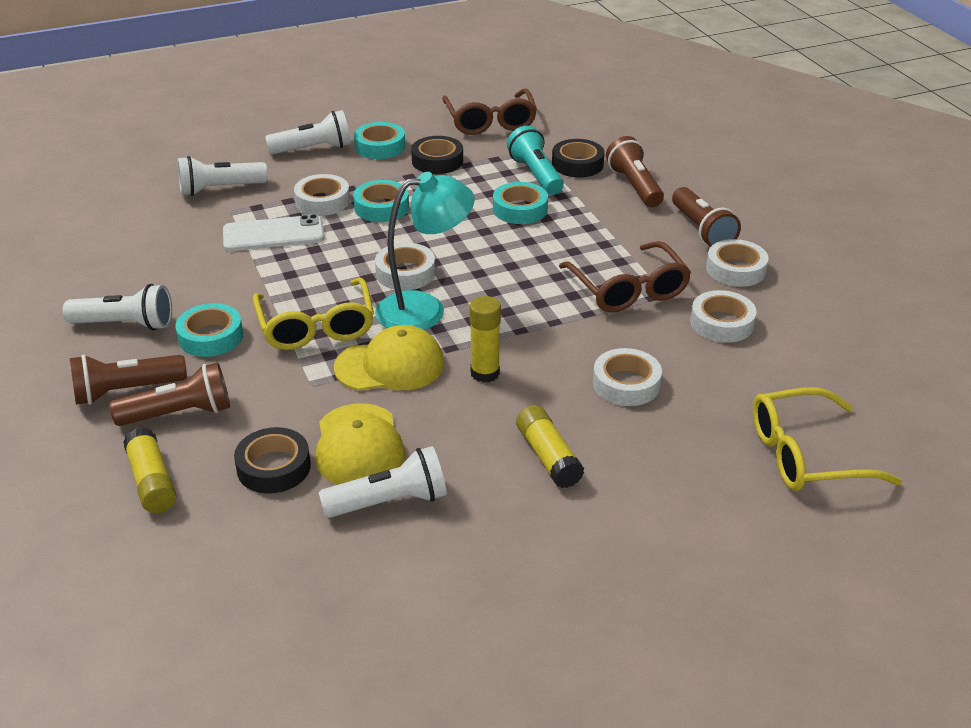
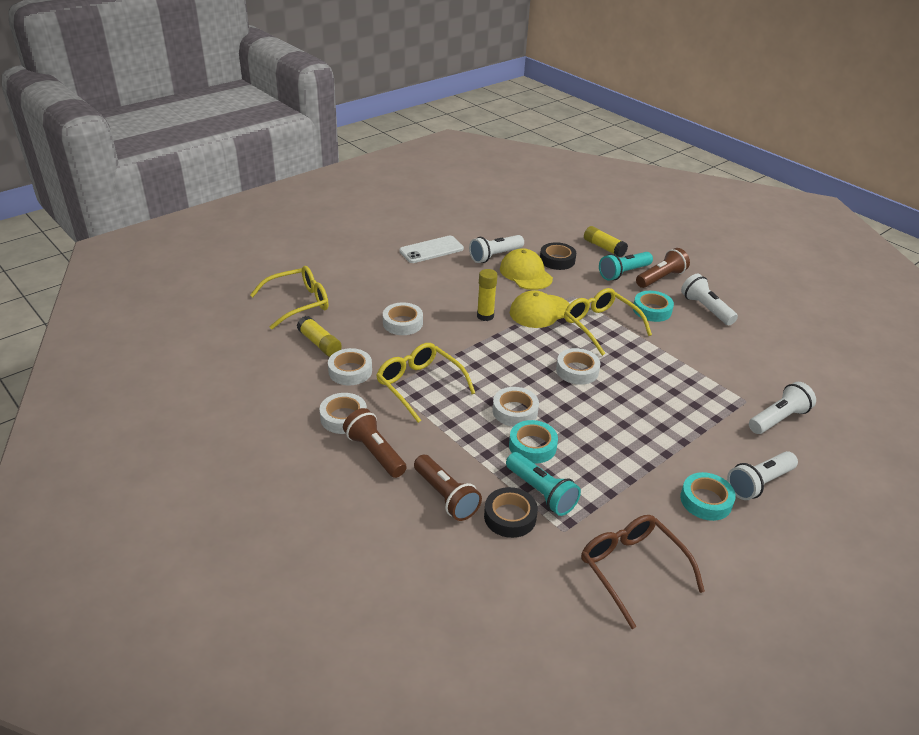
camera: 160 degrees right, 0 degrees up
white flashlight [63,284,172,331] -> white flashlight turned 75 degrees clockwise [681,273,738,325]
brown flashlight [109,362,230,426] -> turquoise flashlight [599,252,653,281]
white phone [223,214,324,251] -> white phone moved to [399,236,464,263]
white tape [294,174,350,216] -> white tape moved to [492,387,539,427]
turquoise tape [353,180,409,222] -> none
turquoise lamp [375,172,475,330] -> none
black tape [411,136,463,174] -> none
yellow glue stick [516,405,584,488] -> yellow glue stick moved to [297,316,342,357]
brown glasses [559,241,691,312] -> yellow glasses [376,343,475,423]

